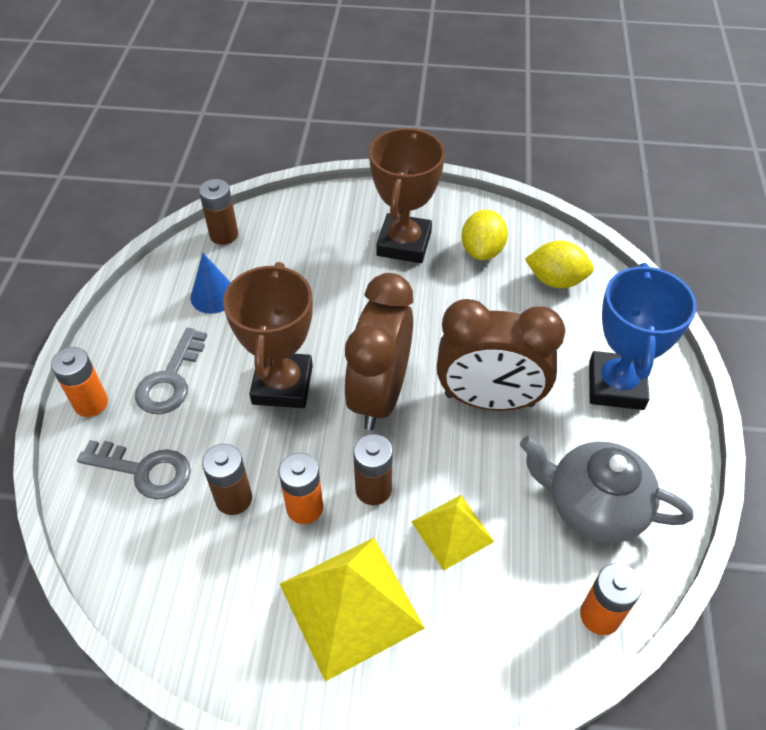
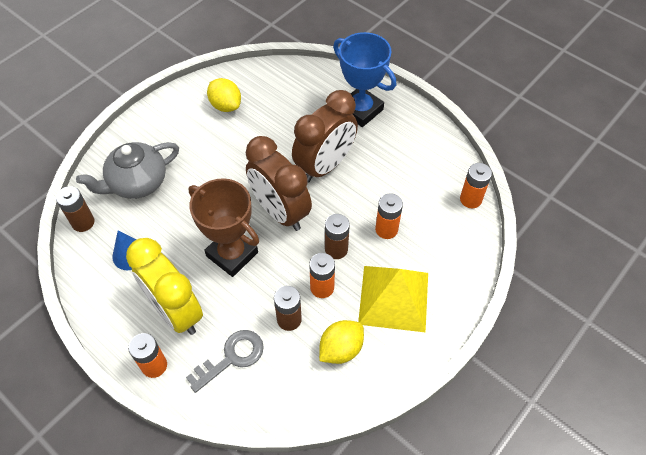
camera: 55 degrees left, 5 degrees up
grey key [135,328,207,414] -> yellow clock [126,238,203,335]
brown trophy [369,128,445,263] -> none
yellow pyramid [411,495,494,571] -> orange battery [375,193,403,239]
grey teapot [520,436,693,543] -> grey teapot moved to [76,142,179,199]
yellow lemon [525,241,594,288] -> yellow lemon moved to [319,320,364,364]

